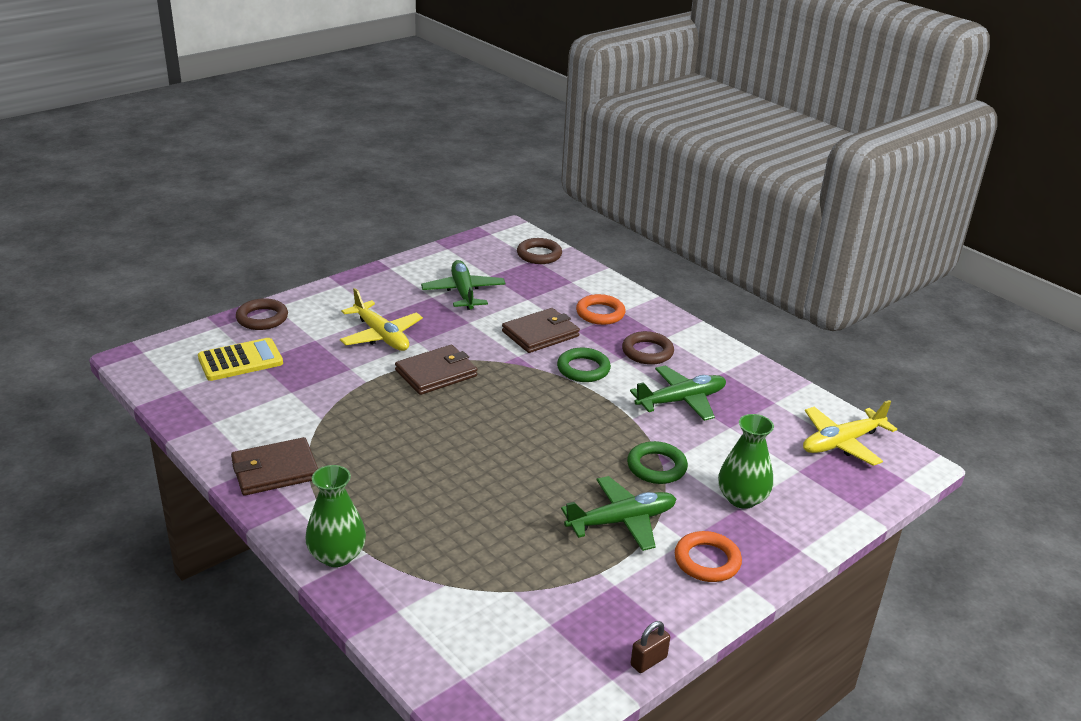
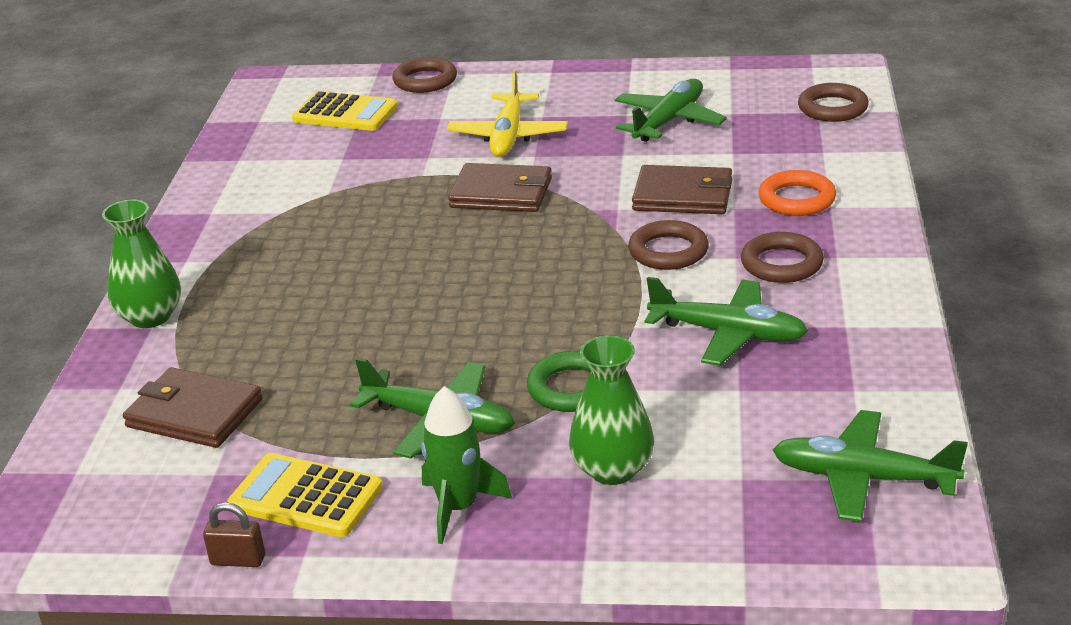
camera: 50 degrees right, 0 degrees up
brown wallet [231,437,318,496] -> brown wallet moved to [123,367,263,448]
green ring [557,348,611,382] -> brown ring [628,220,709,270]
orange ring [675,531,742,582] -> green rocket [421,386,512,544]
yellow plane [803,400,897,466] -> green plane [773,410,968,522]
none -> yellow calculator [227,453,383,537]

